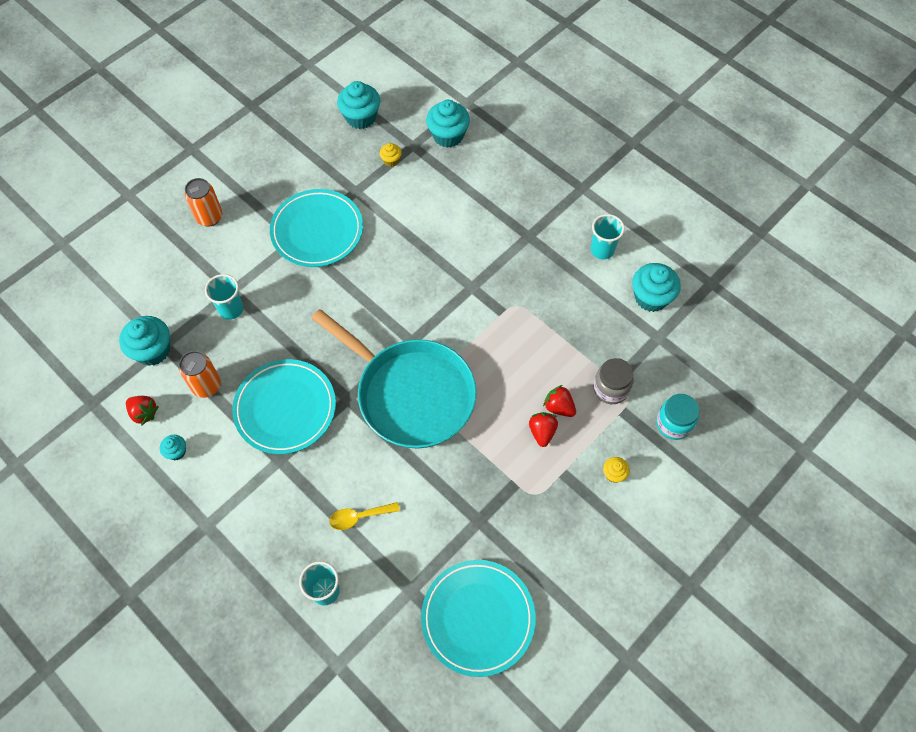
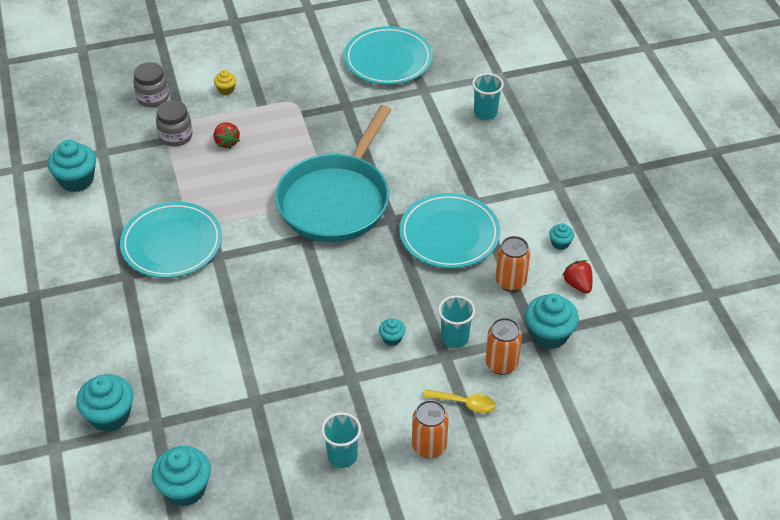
camera: 150 degrees left, 15 degrees down
turquoise plate [270,189,363,267] -> turquoise plate moved to [120,202,222,278]
turquoise pan [311,309,477,448] -> turquoise pan turned 135 degrees counterclockwise [275,105,391,242]
yellow spoon [329,502,400,530] -> yellow spoon moved to [423,389,496,413]
yellow cupcake [380,143,402,167] -> none
red strawberry [529,412,558,447] -> none
turquoise cup [591,214,625,260] -> turquoise cup moved to [321,412,361,468]
turquoise jar [656,394,700,440] -> grey jar [133,62,169,107]
none -> turquoise cupcake [379,318,406,346]
none -> orange can [485,318,522,375]

